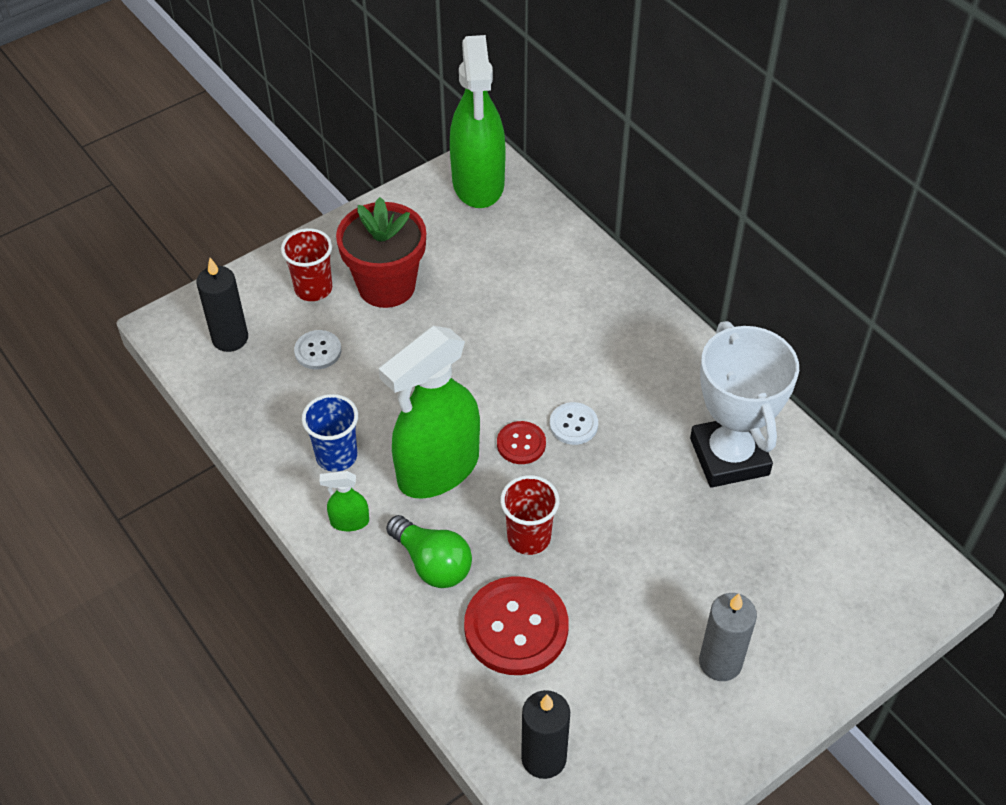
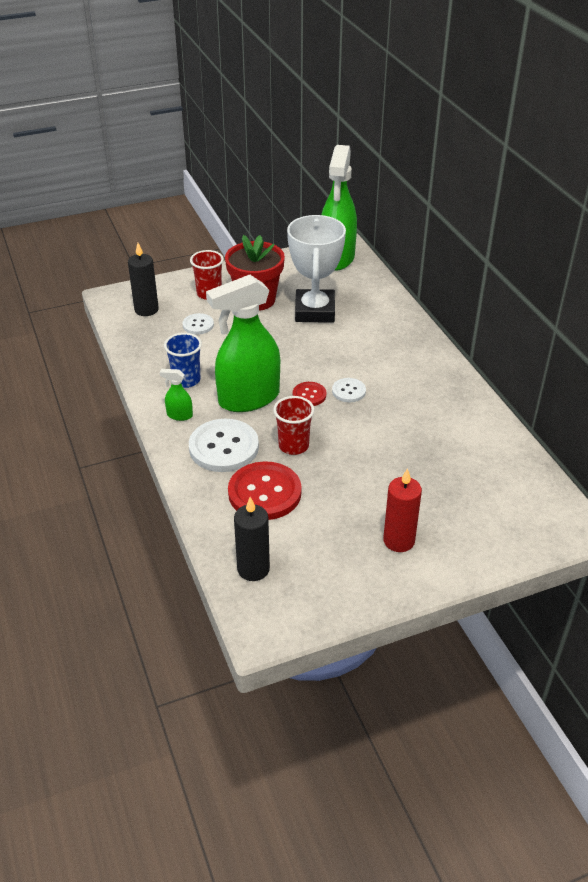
camera: 15 degrees right, 10 degrees down
green light bulb [386,515,472,588] -> white button [189,419,259,472]
white trophy [690,321,799,488] -> white trophy moved to [287,215,346,323]
grey candle [699,593,757,681] -> red candle [383,468,422,552]

